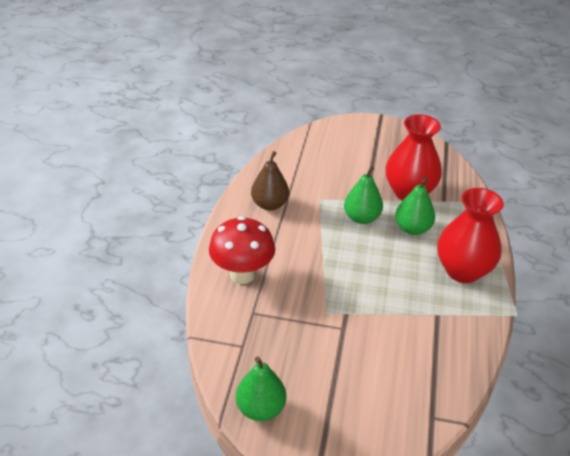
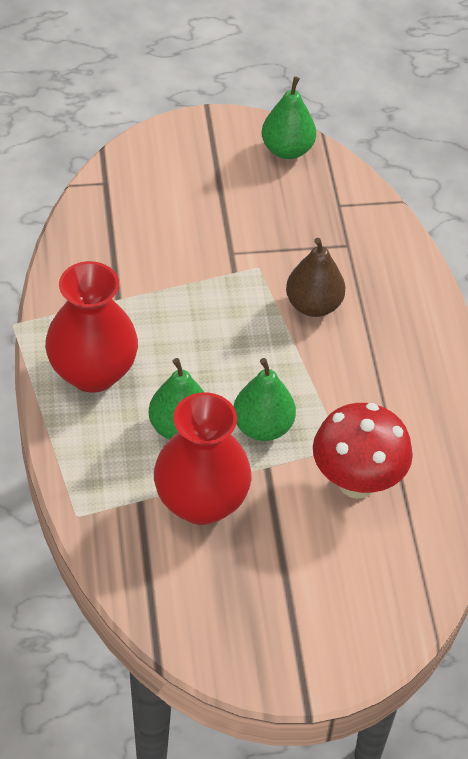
camera: 160 degrees right, 10 degrees up
red mushroom [209,216,275,284] -> red mushroom moved to [313,403,413,499]
brown pear [251,151,289,210] -> brown pear moved to [286,238,345,317]

